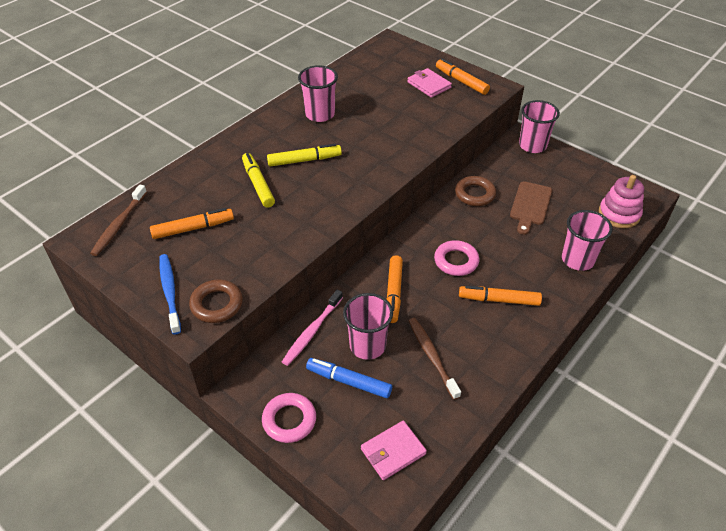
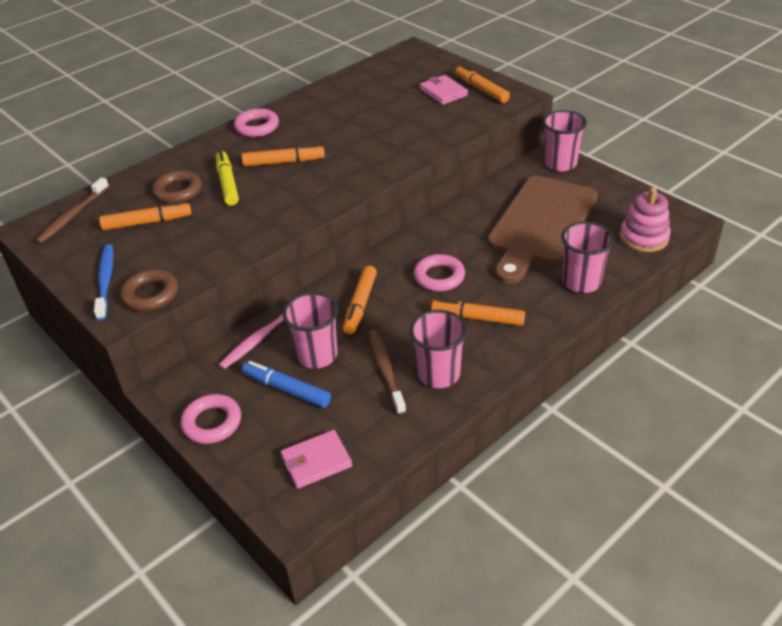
camera: 10 degrees right, 5 degrees down
yellow marker [267,144,342,167] -> orange marker [242,144,325,167]
pink cup [298,65,338,122] -> pink cup moved to [410,310,467,388]
brown ring [455,176,496,206] -> brown ring moved to [152,170,202,203]
brown cutting board [510,181,552,235] -> brown cutting board [487,176,598,284], size x1.97
none -> pink ring [234,108,279,137]

